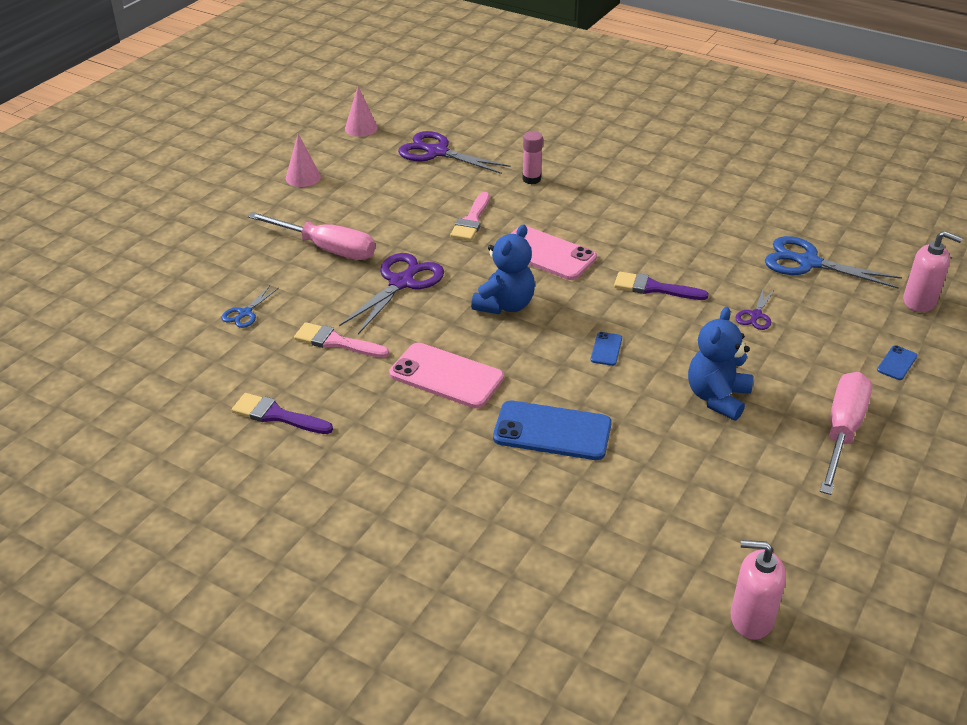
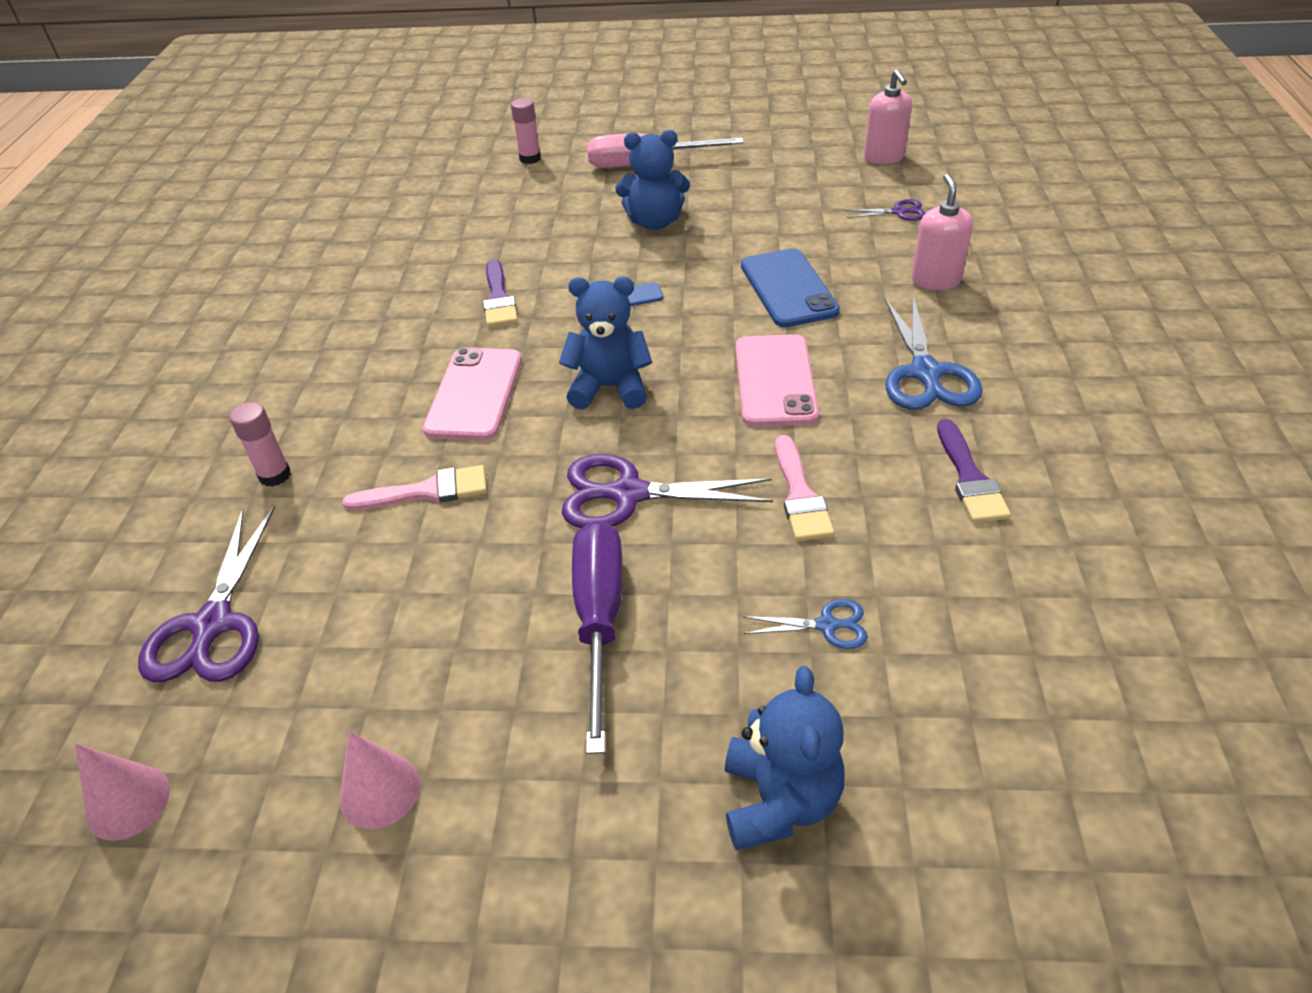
camera: 115 degrees left, 5 degrees up
pink screwdriver [247,212,375,260] -> purple screwdriver [572,520,623,754]
purple scissors [735,287,775,330] -> purple scissors moved to [845,199,925,221]
blue scissors [765,236,902,289] -> blue scissors moved to [885,296,983,410]
blue phone [877,345,917,380] -> pink glue stick [511,98,541,164]
pink soap dispenser [903,231,963,312] -> pink soap dispenser moved to [912,174,973,290]
none -> blue teddy bear [725,666,845,850]

